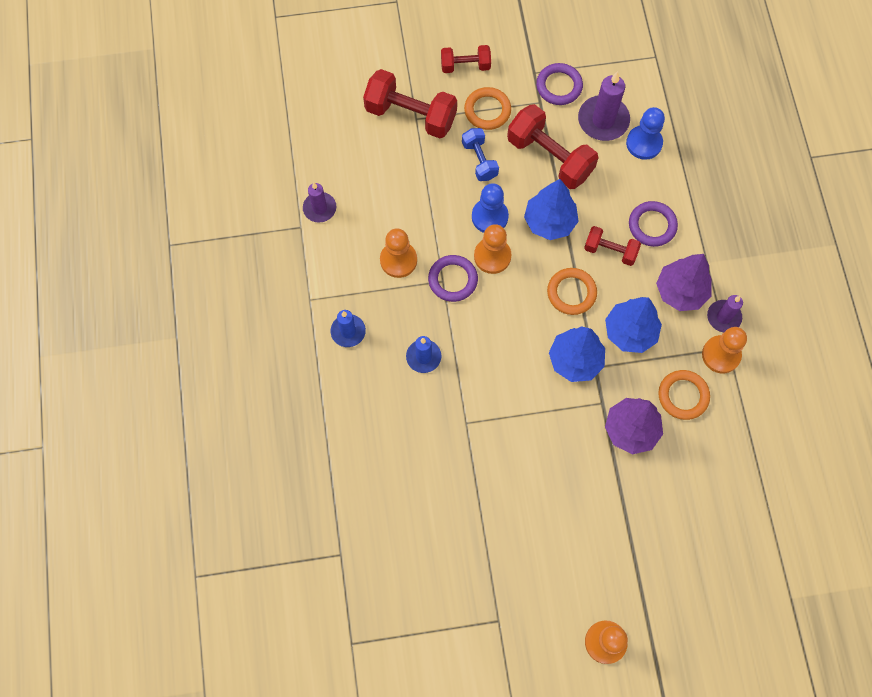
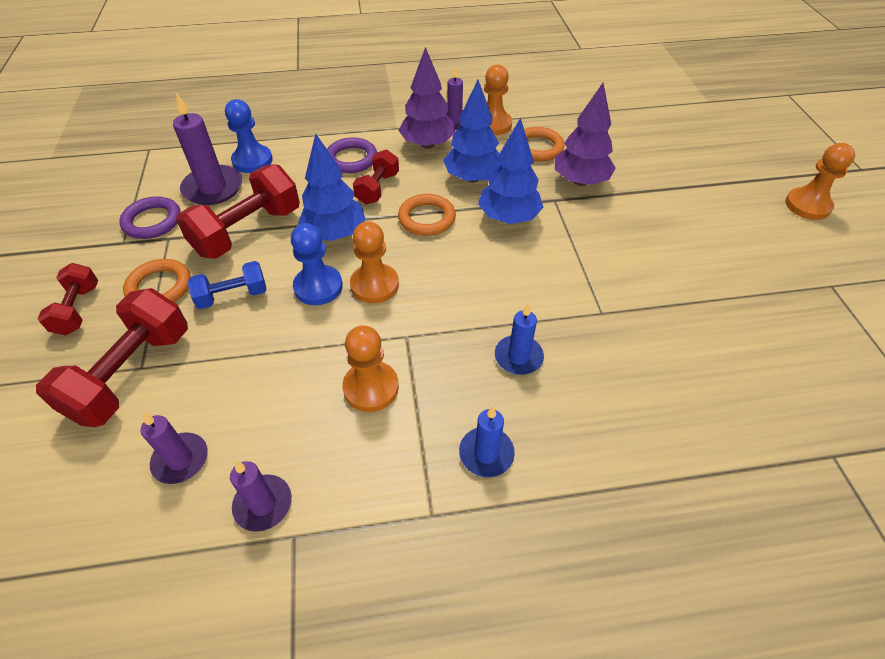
camera: 90 degrees left, 20 degrees down
purple ring [428,255,478,302] -> none
none -> purple candle [140,413,208,484]

